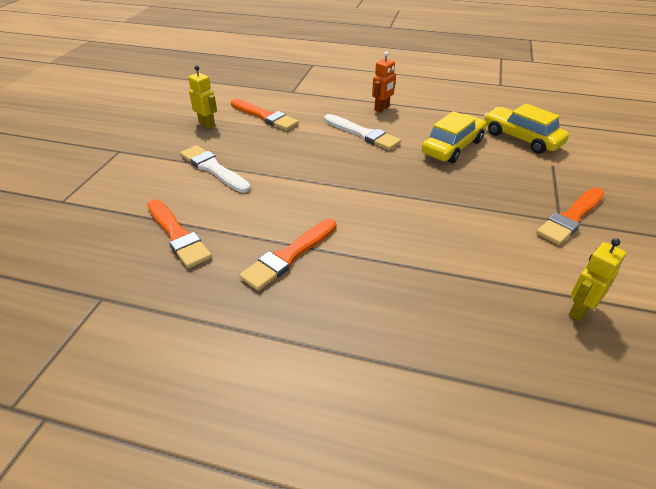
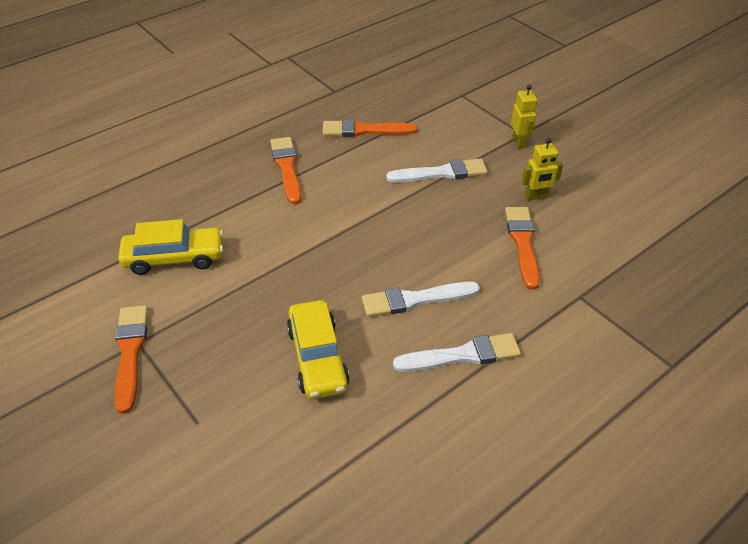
camera: 125 degrees right, 5 degrees up
orange brush [231,99,299,131] -> orange brush turned 105 degrees clockwise [505,207,540,290]
orange robot [372,51,396,113] -> white brush [393,333,521,372]
yellow car [484,103,569,154] -> yellow car moved to [118,219,223,275]
yellow robot [569,238,626,321] -> yellow robot moved to [511,85,537,149]

